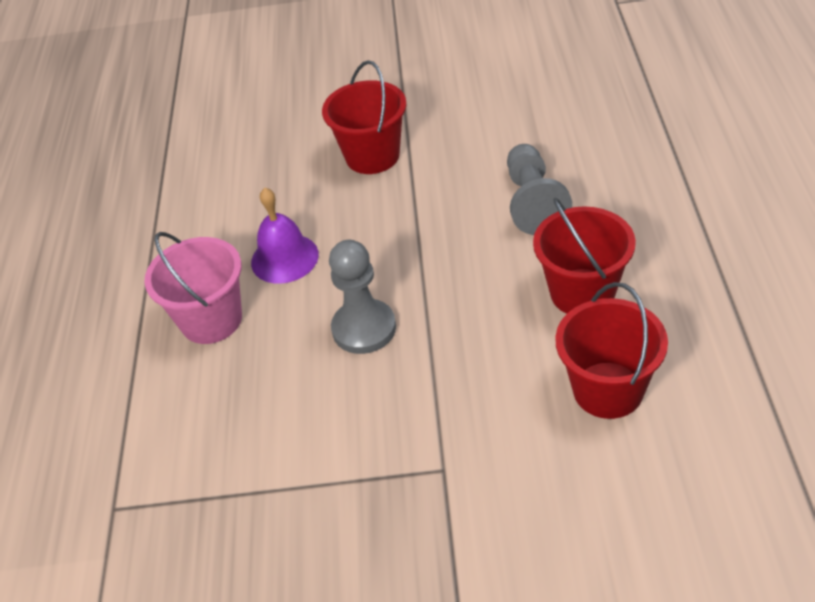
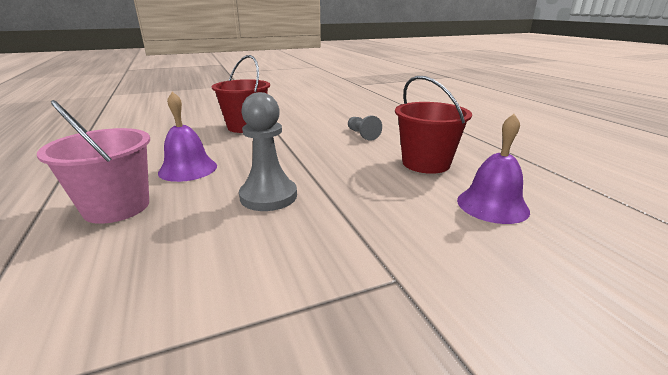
camera: 25 degrees left, 20 degrees down
grey pawn [507,144,573,235] -> grey pawn [348,115,382,141], size x0.60
red bucket [555,282,668,419] -> purple bell [457,114,530,224]

